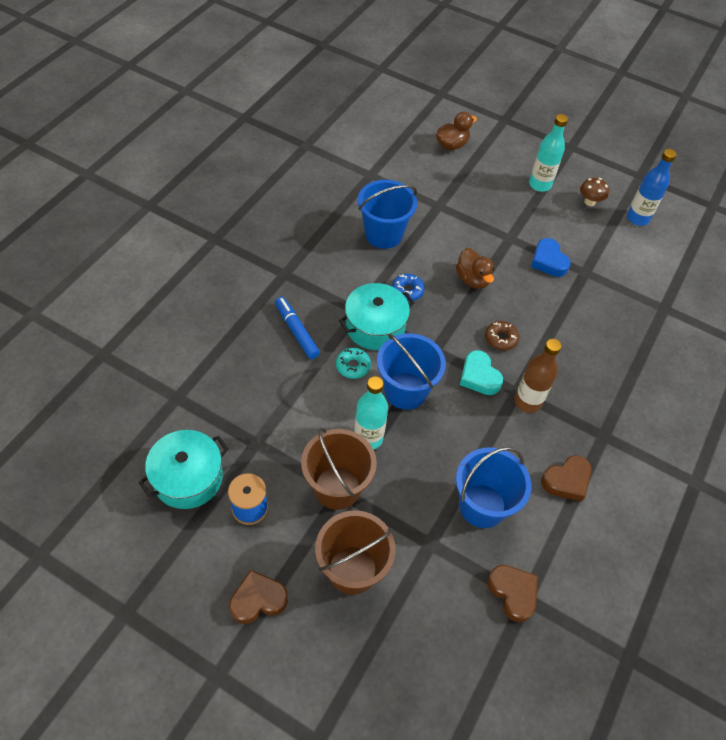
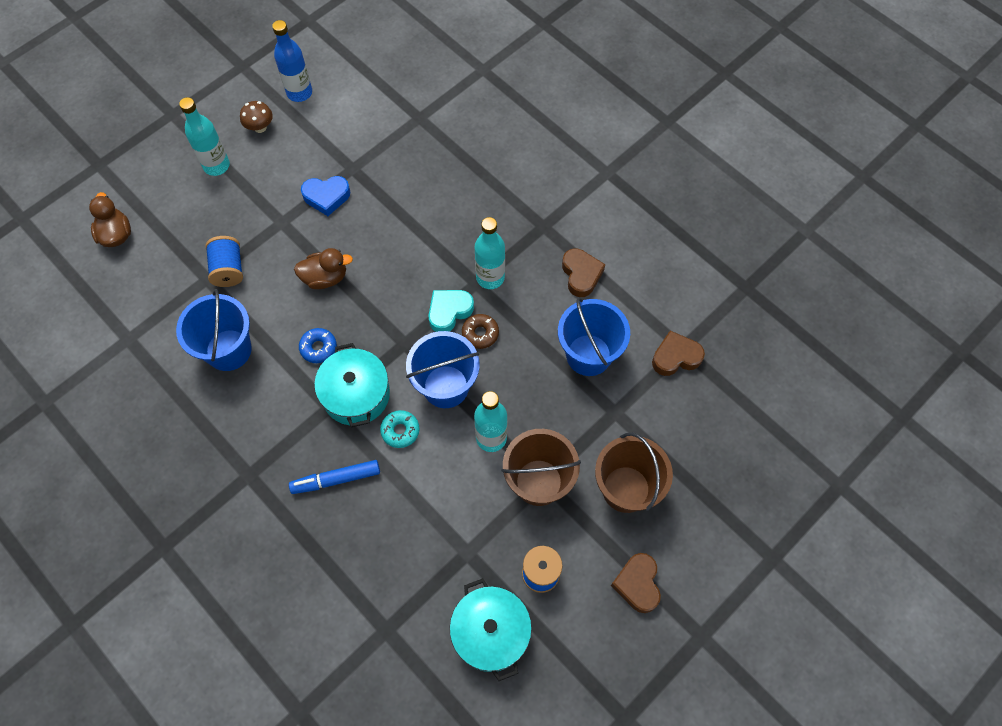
camera: 70 degrees left, 10 degrees up
turquoise heart [460,350,503,395] -> turquoise heart turned 150 degrees clockwise [428,290,474,332]
brown donut [485,321,519,350] -> brown donut moved to [462,314,499,349]
brown bottle [514,339,562,413] -> turquoise bottle [475,217,505,289]
none -> blue spool [205,236,243,287]

